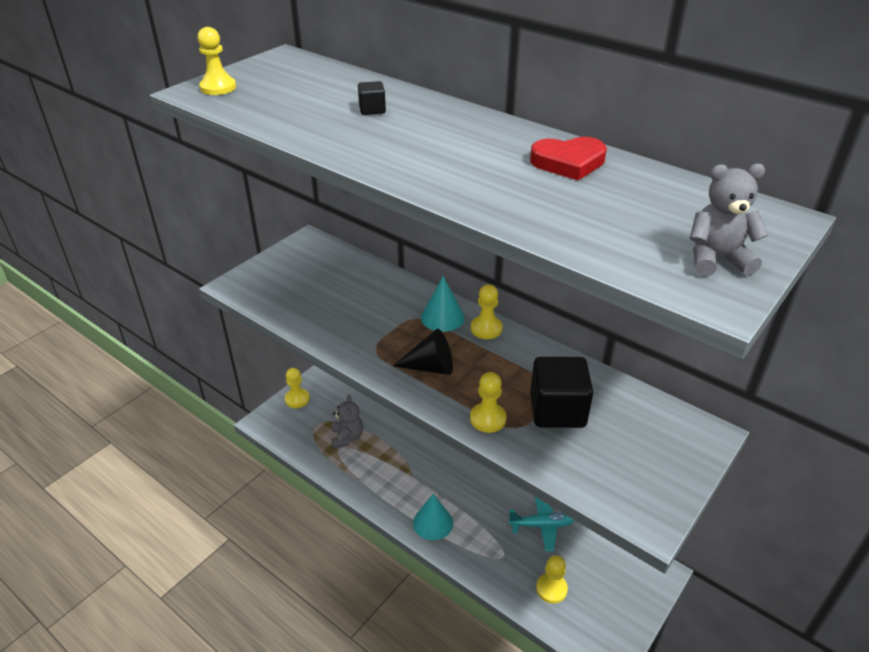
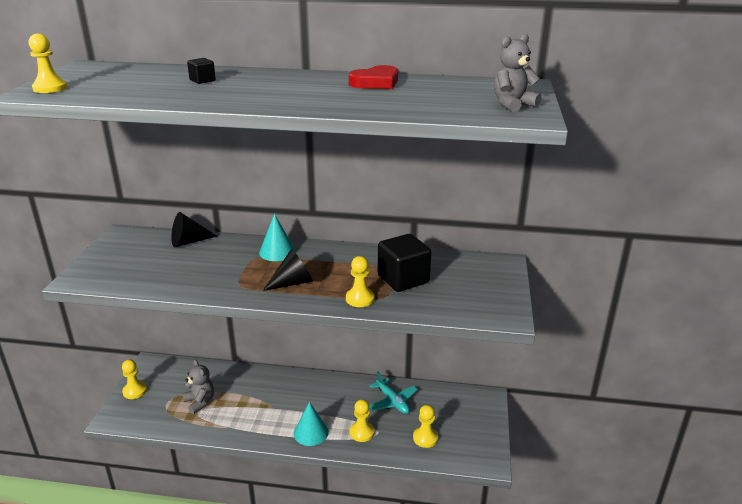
camera: 30 degrees left, 10 degrees down
yellow pawn [471,284,503,339] -> yellow pawn moved to [350,399,374,442]
turquoise plane [508,497,574,551] -> turquoise plane turned 90 degrees clockwise [369,371,418,414]
none -> black cone [171,212,217,247]

